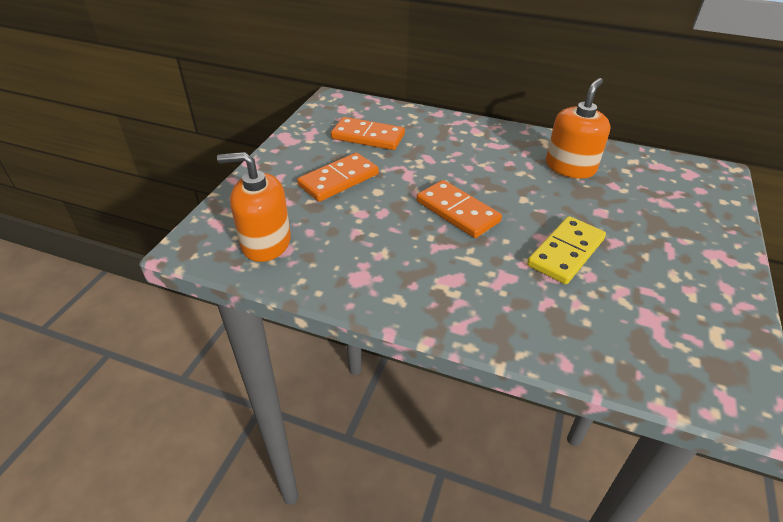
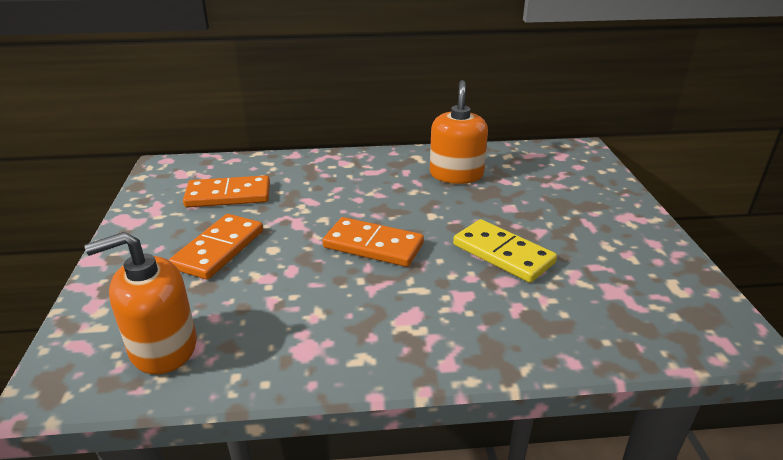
camera: 25 degrees left, 10 degrees down
yellow domino [527,216,606,284] -> yellow domino turned 60 degrees counterclockwise [453,219,557,283]

